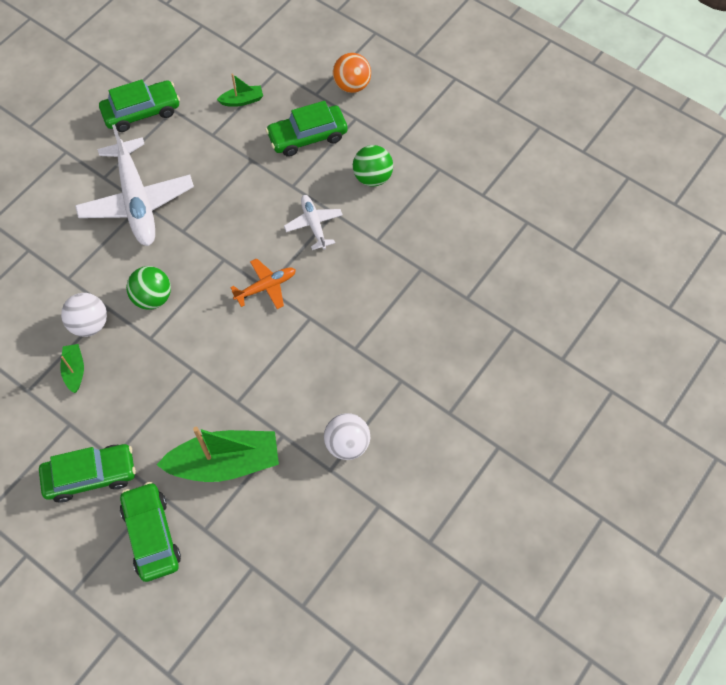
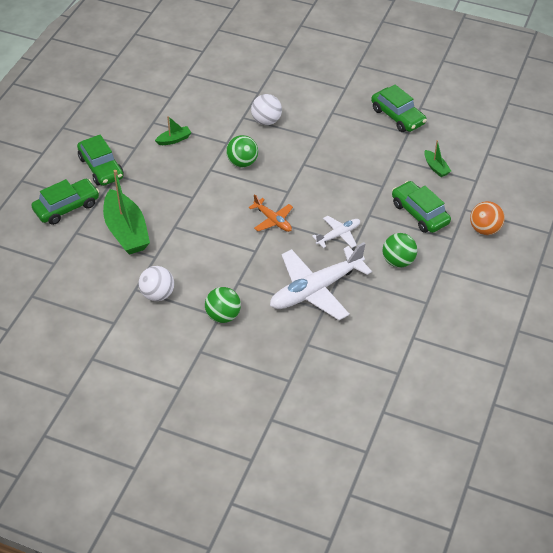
camera: 75 degrees right, 15 degrees down
white ball [61,293,107,337] -> white ball moved to [251,94,282,125]
white plane [75,124,194,246] -> white plane moved to [270,242,372,320]
none -> green ball [205,287,241,323]

